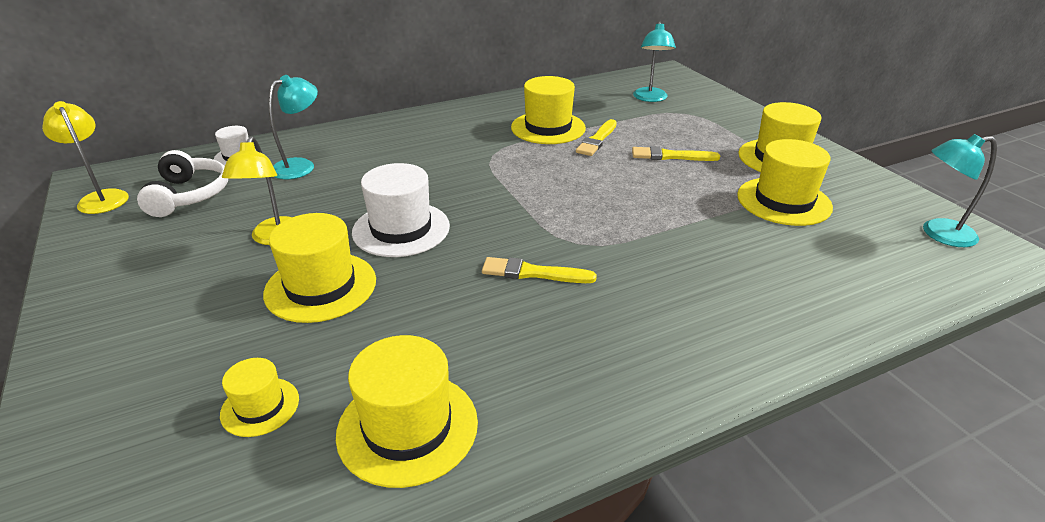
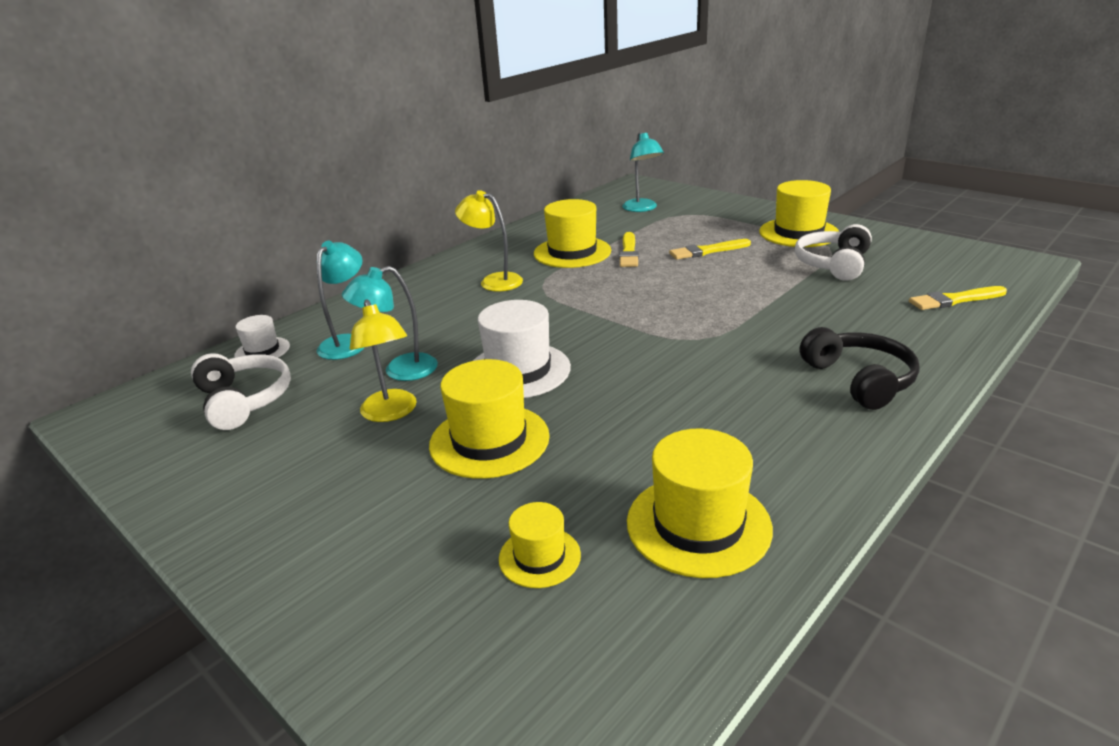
camera: 20 degrees left, 5 degrees down
yellow lamp [42,101,129,214] -> yellow lamp moved to [455,190,523,291]
yellow brush [482,257,597,283] -> yellow brush moved to [909,286,1007,310]
yellow hat [737,139,833,226] -> white headphones [795,224,872,281]
turquoise lamp [923,134,997,247] -> turquoise lamp moved to [342,266,438,381]
none -> black headphones [800,327,920,410]

